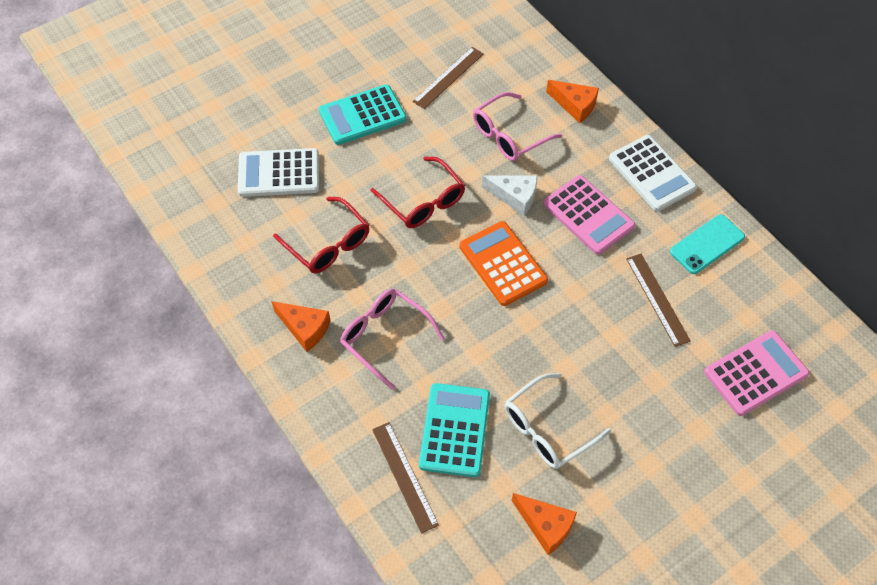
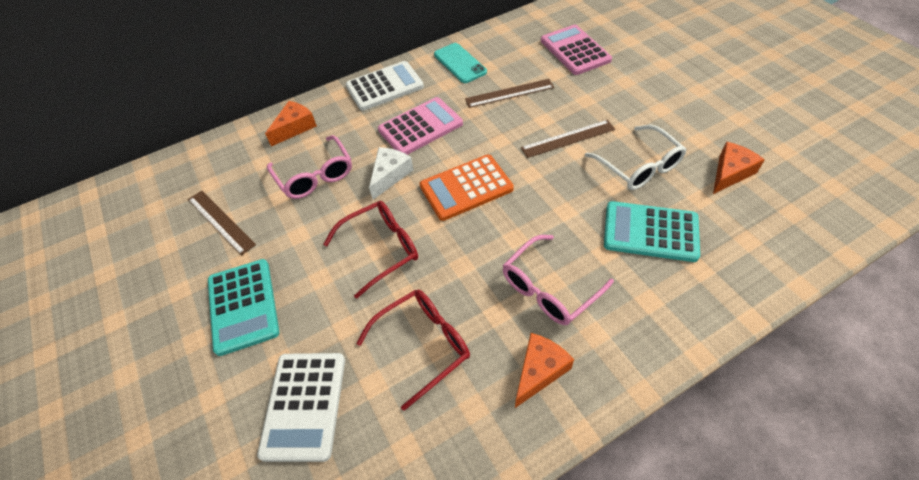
camera: 80 degrees left, 5 degrees down
brown ruler [372,422,439,534] -> brown ruler moved to [521,120,615,158]

